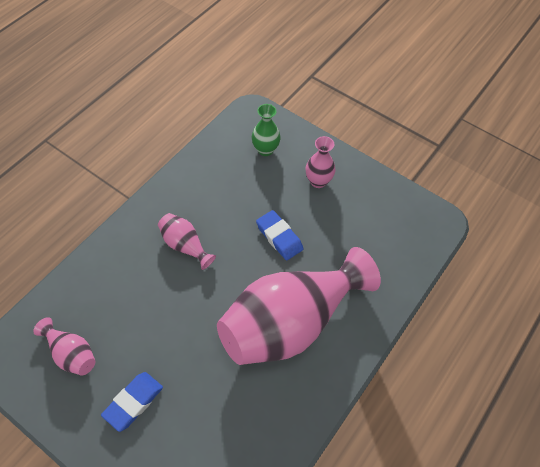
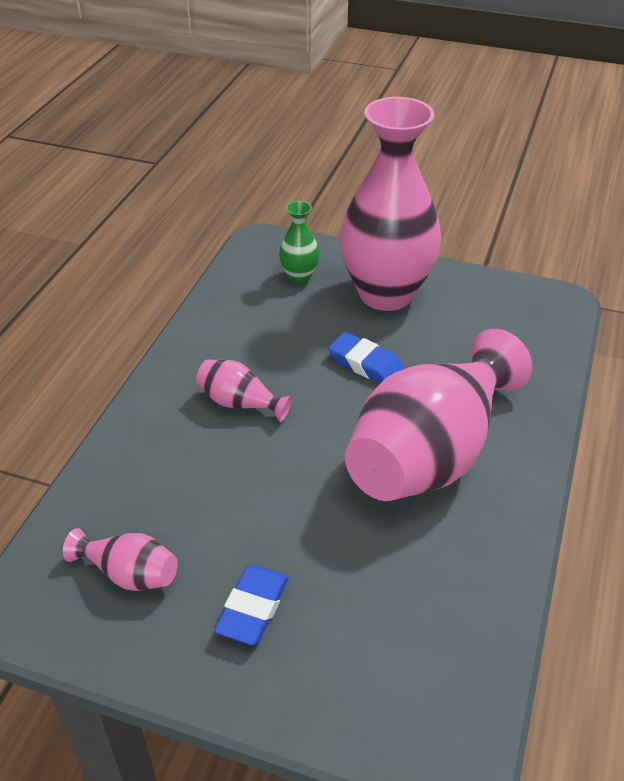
camera: 15 degrees left, 15 degrees down
pink vase [306,136,335,188] -> pink vase [340,97,441,311], size x2.37

